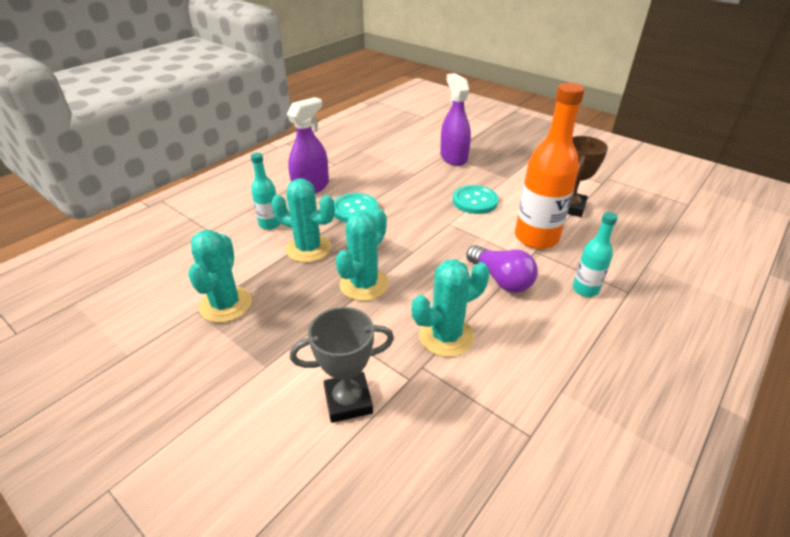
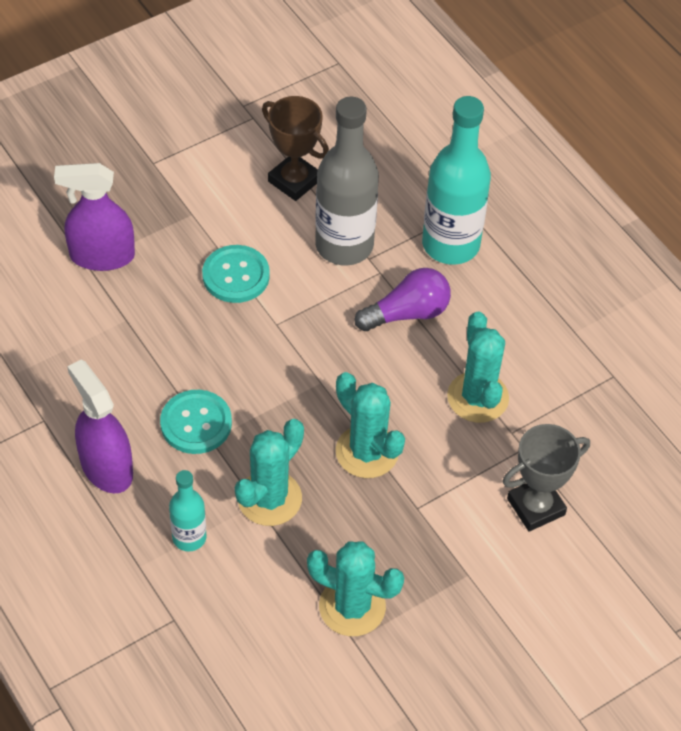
camera: 75 degrees left, 15 degrees up
grey trophy [290,307,394,423] -> grey trophy turned 60 degrees clockwise [502,424,590,531]
orange bottle [515,83,585,249] -> grey bottle [315,96,379,265]
turquoise bottle [573,212,618,297] -> turquoise bottle [422,96,491,265], size x1.92

